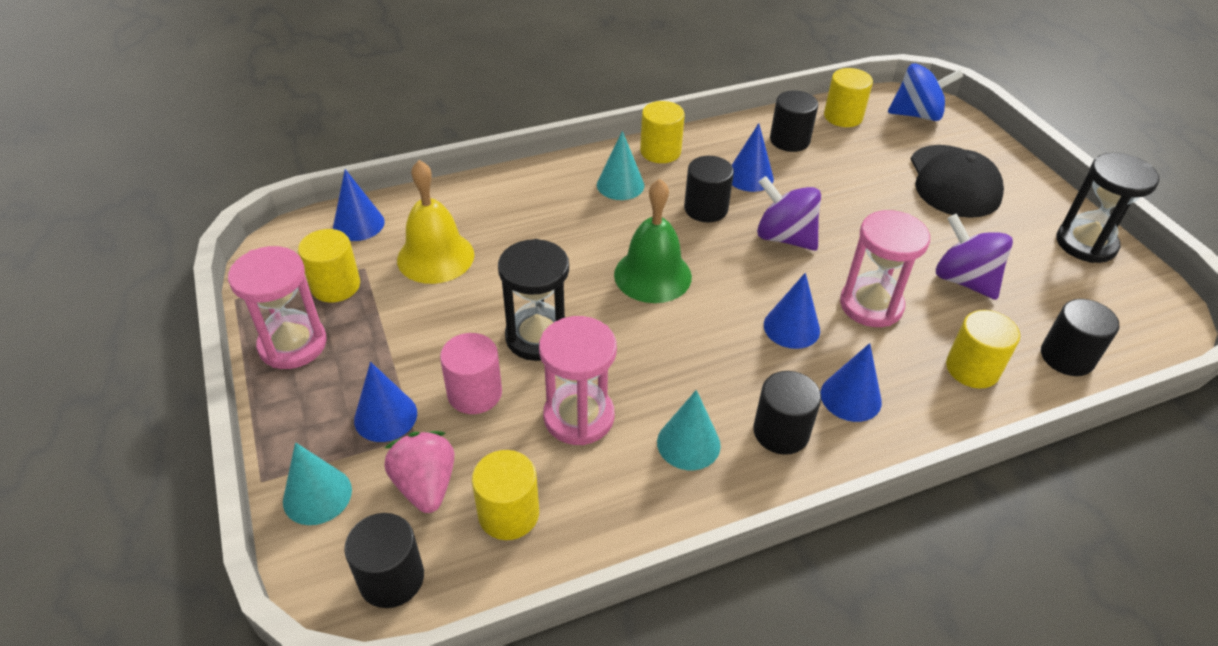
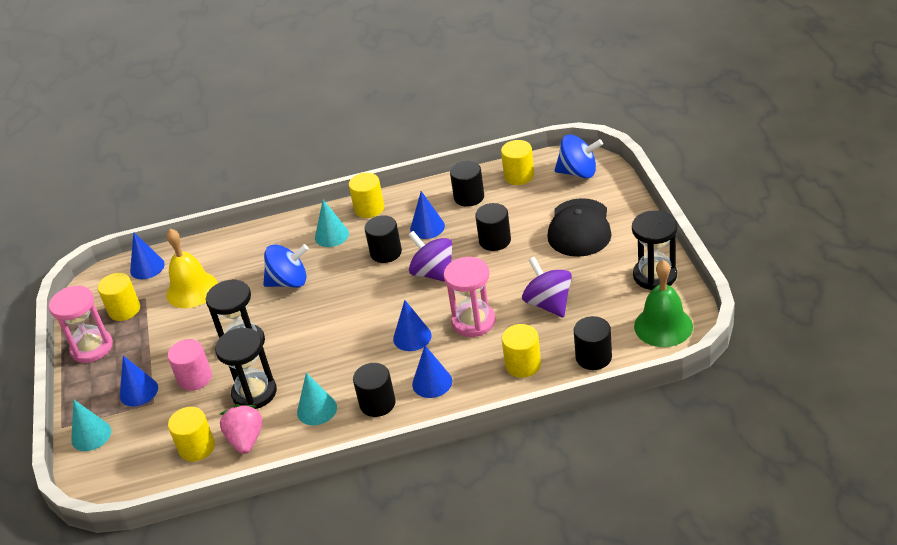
camera: 15 degrees right, 5 degrees down
black cylinder [344,513,424,608] -> black cylinder moved to [475,203,511,251]
pink strawberry [384,431,454,513] -> pink strawberry moved to [220,404,262,454]
pink hourglass [539,316,617,445] -> black hourglass [215,328,277,409]
green bell [614,179,692,303] -> green bell moved to [634,260,693,347]
none -> blue spinning top [263,244,309,288]

